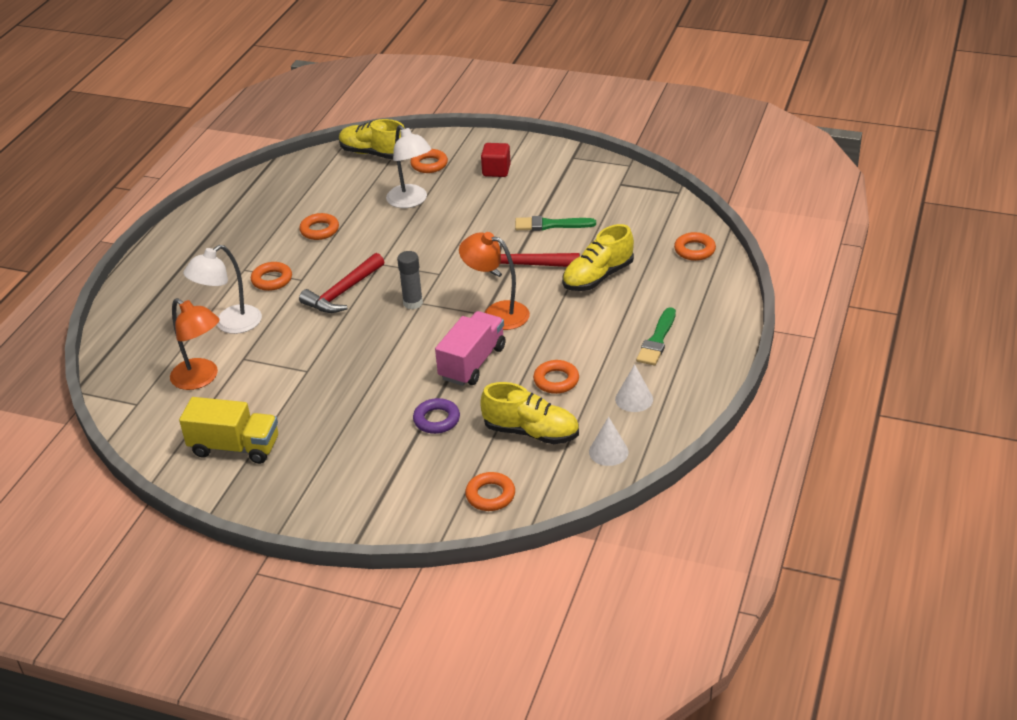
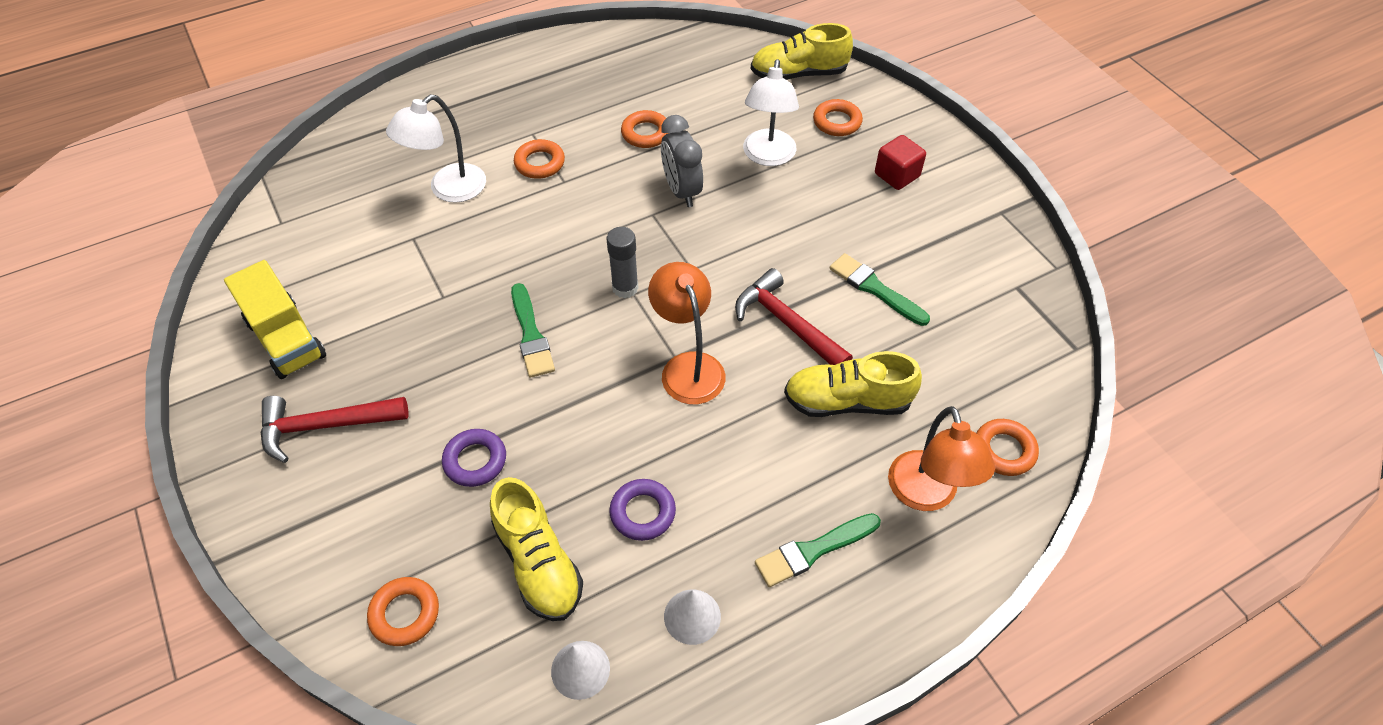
camera: 40 degrees right, 15 degrees up
orange lamp [170,298,219,390] -> orange lamp moved to [888,406,995,511]
white lamp [183,245,262,334] -> white lamp turned 45 degrees counterclockwise [386,95,486,203]
red hammer [299,253,384,313] -> red hammer moved to [260,396,408,463]
yellow shoe [339,119,405,159] -> yellow shoe turned 75 degrees counterclockwise [751,23,853,80]
pink truck [435,311,506,386] -> none
orange ring [533,360,579,394] -> purple ring [609,479,676,541]
none -> green brush [511,283,555,378]
none -> grey clock [661,115,703,207]

